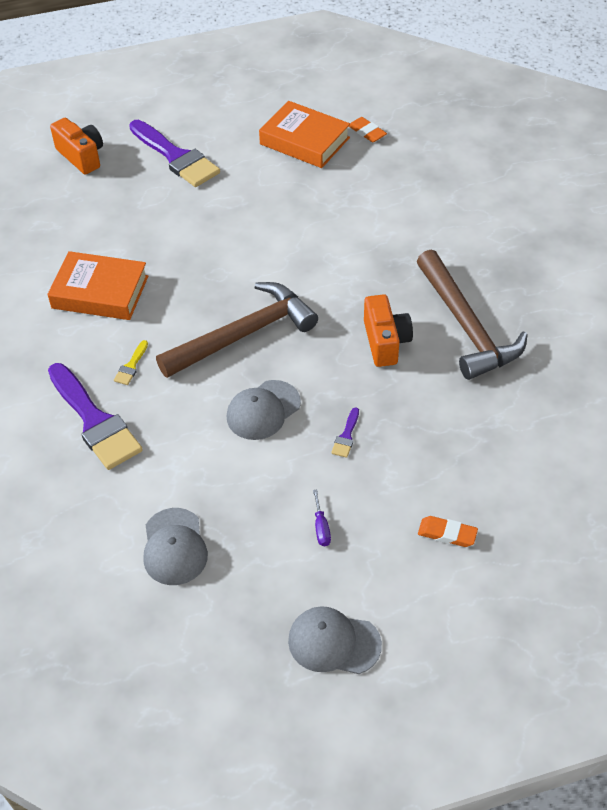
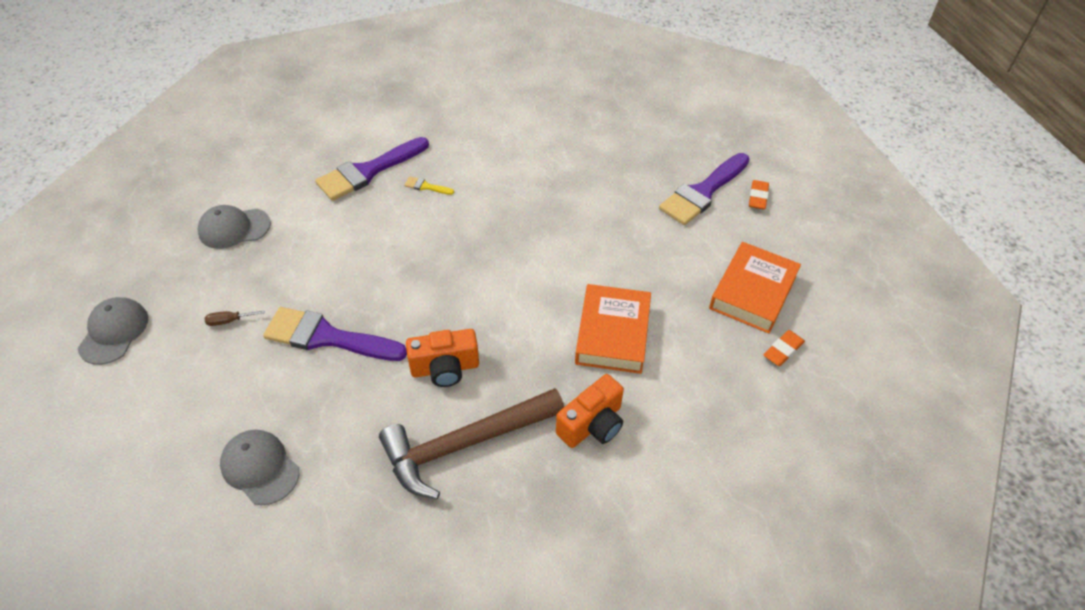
camera: 85 degrees right, 0 degrees up
orange book [47,251,148,320] -> orange book moved to [575,284,651,374]
orange camera [50,118,103,175] -> orange camera moved to [556,374,624,448]
brown hammer [156,282,318,378] -> none
grey cap [227,380,301,440] -> grey cap moved to [220,430,299,505]
purple screwdriver [313,490,331,546] -> brown screwdriver [205,310,265,326]
purple brush [331,407,359,458] -> purple brush [263,307,407,361], size x2.45
orange eraser [418,516,478,547] -> orange eraser moved to [749,180,769,210]

